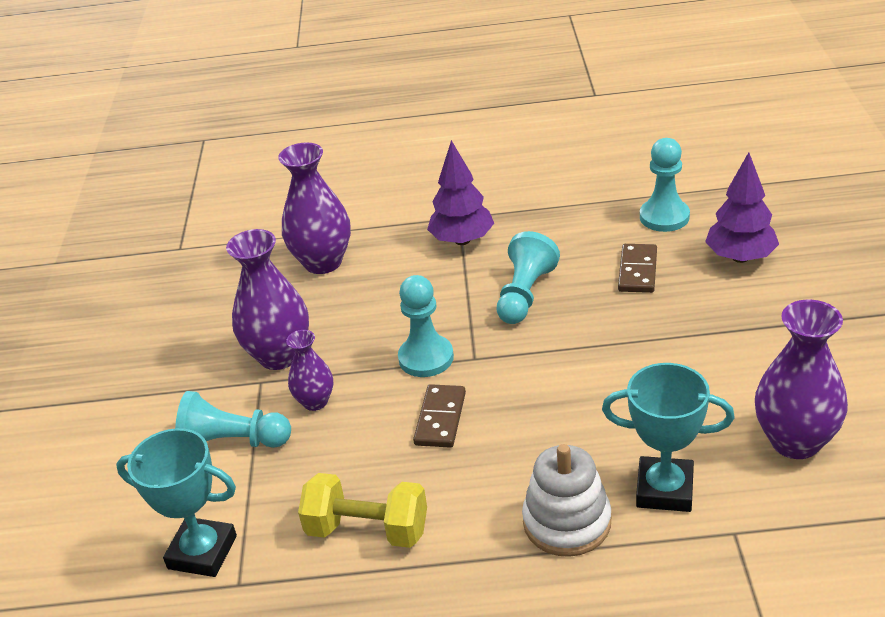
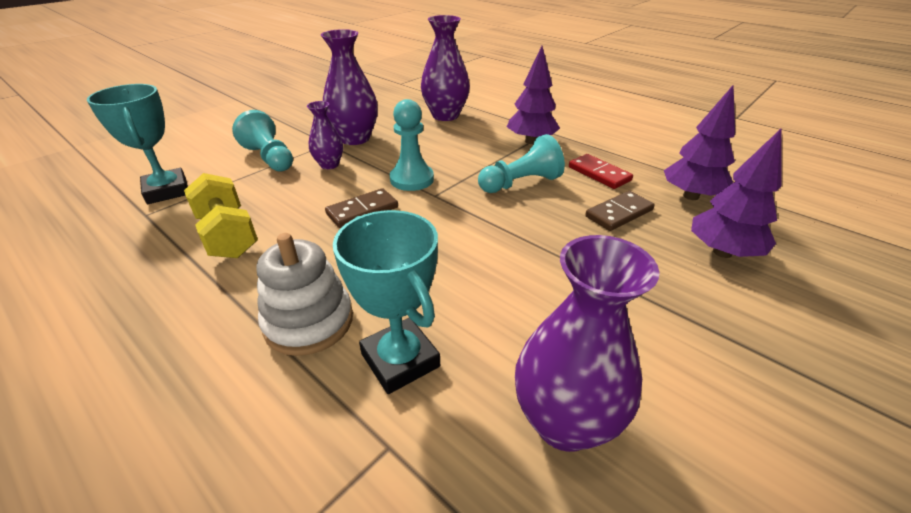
camera: 40 degrees right, 0 degrees up
turquoise pawn [640,138,690,232] -> purple tree [664,85,735,200]
none -> red domino [569,154,633,189]

